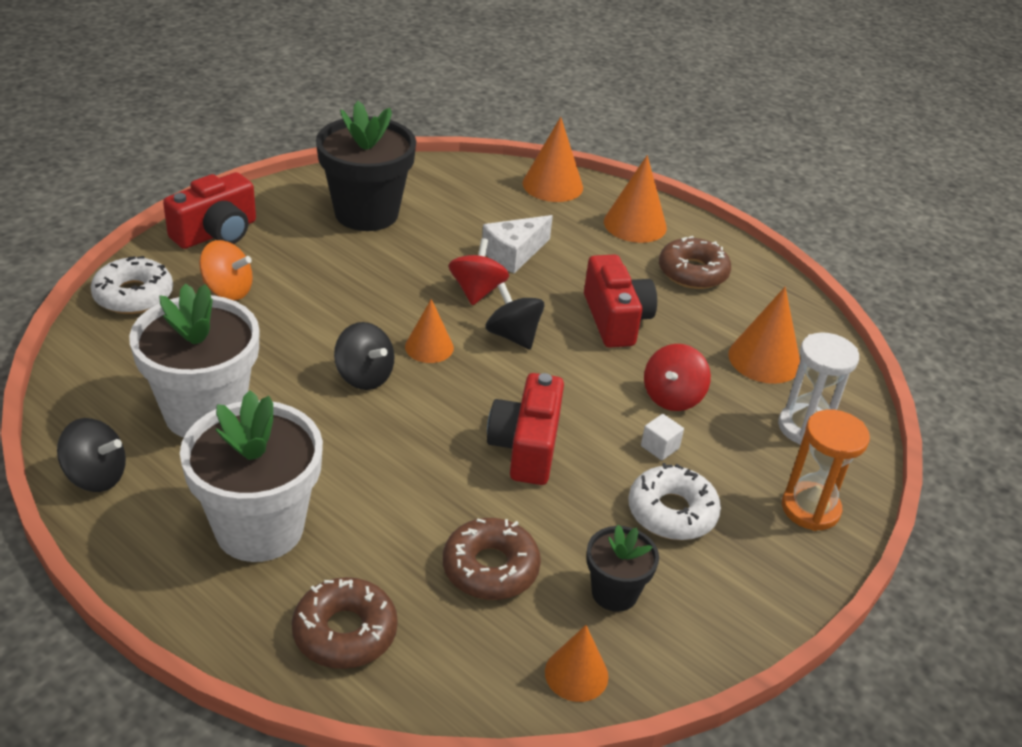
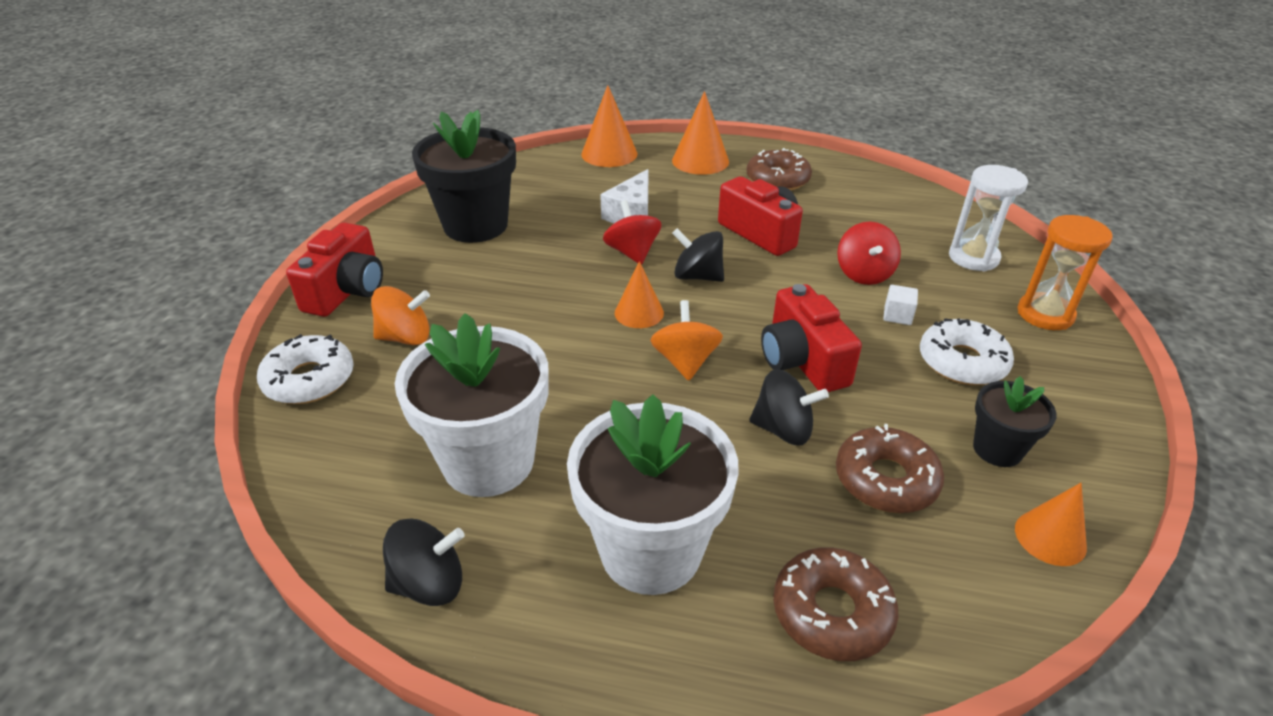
camera: 25 degrees left, 0 degrees up
black spinning top [334,322,394,390] -> black spinning top moved to [749,369,829,446]
orange cone [728,287,800,384] -> none
none -> orange spinning top [650,300,723,381]

